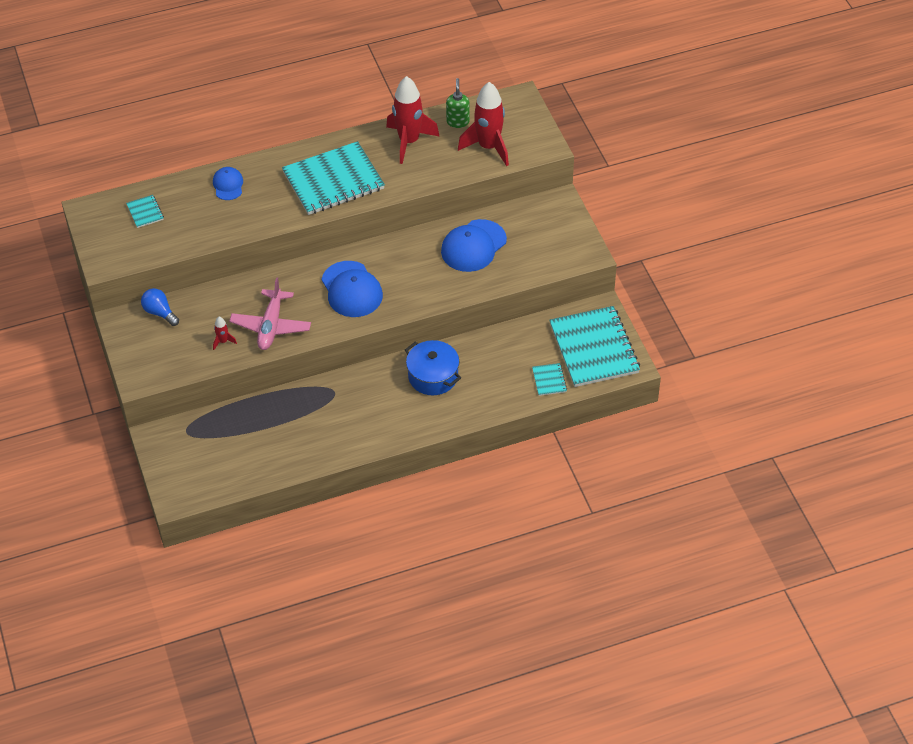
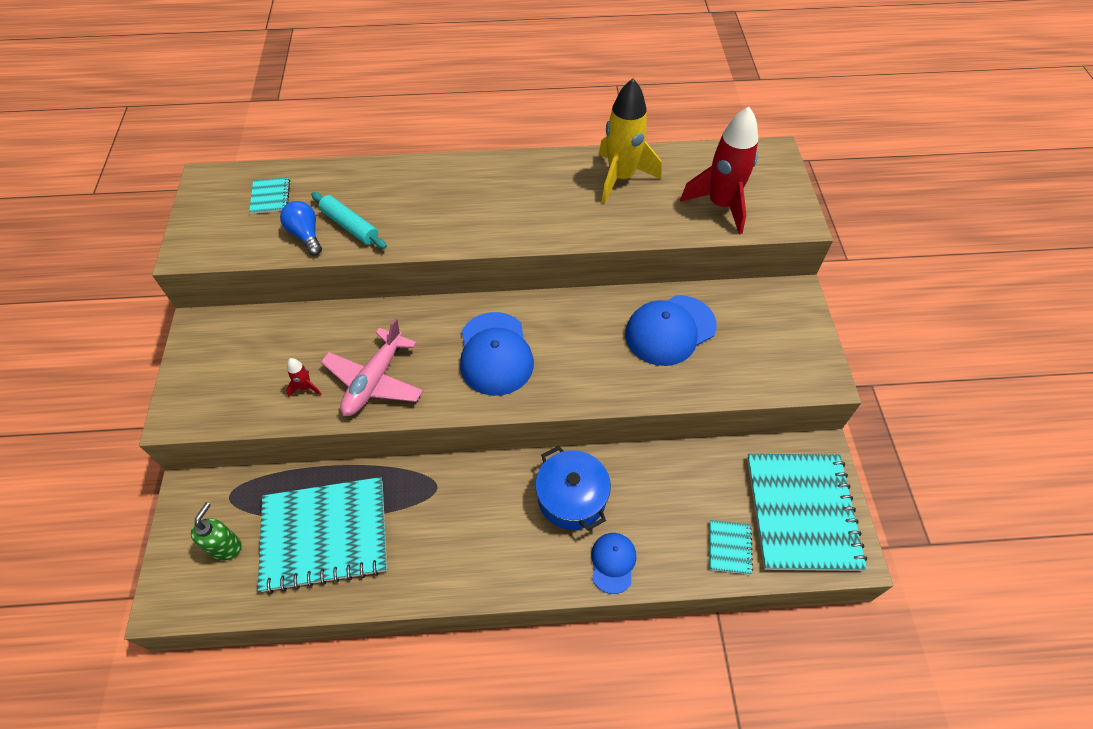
camera: 15 degrees right, 5 degrees up
blue light bulb [141,288,179,326] -> blue light bulb moved to [280,201,322,255]
blue cap [213,167,243,200] -> blue cap moved to [591,533,636,594]
turquoise notebook [282,141,385,215] -> turquoise notebook moved to [258,477,387,594]
red rocket [386,76,440,164] -> yellow rocket [599,78,661,204]
green soap dispenser [446,78,470,128] -> green soap dispenser moved to [191,502,242,560]
none -> turquoise rolling pin [311,192,387,249]

